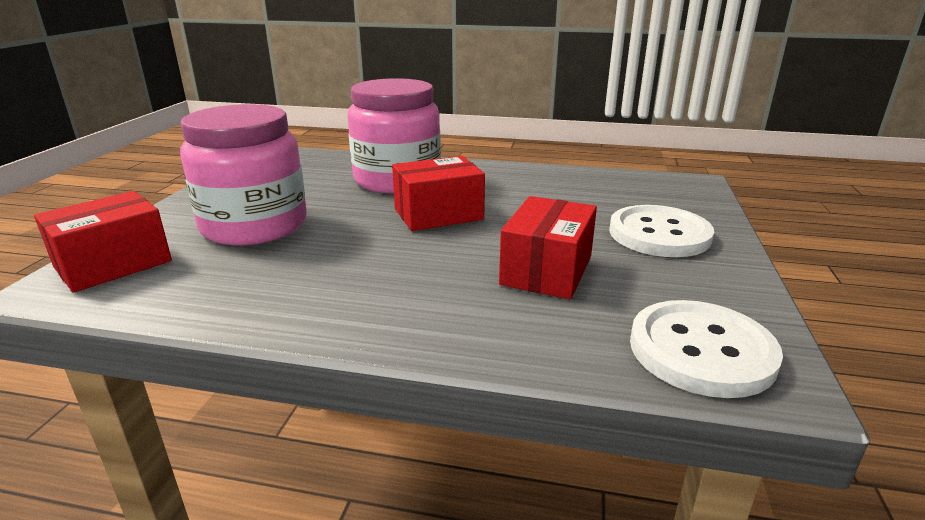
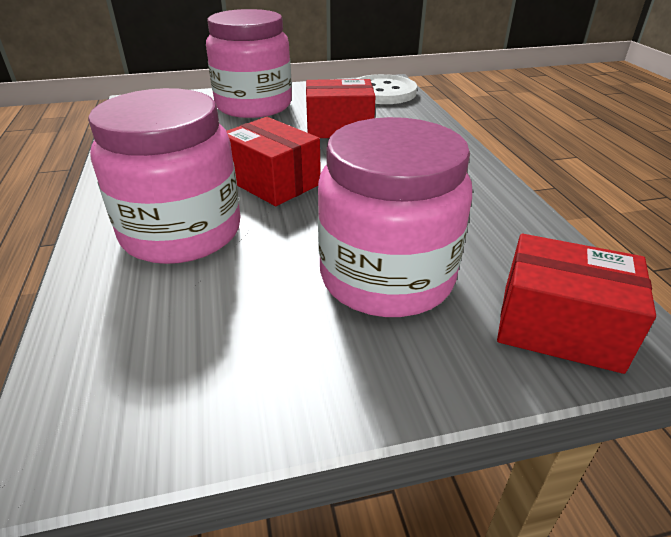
camera: 115 degrees left, 10 degrees up
white button [609,205,714,257] -> pink jar [206,9,292,118]

